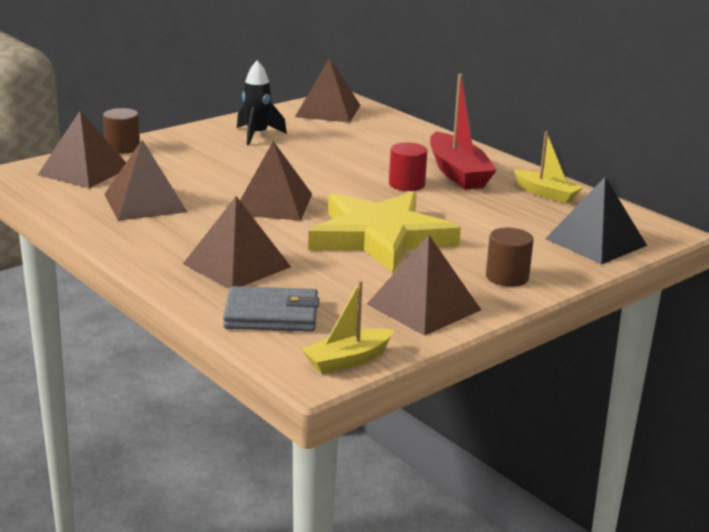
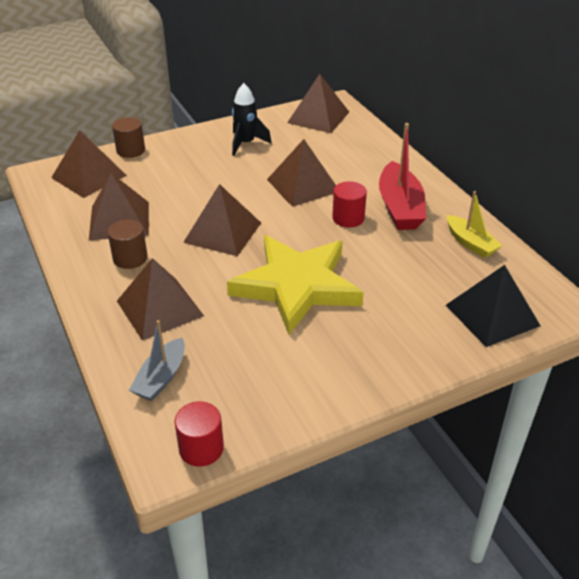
camera: 15 degrees right, 15 degrees up
grey wallet [223,286,319,332] -> grey boat [129,320,185,401]
yellow boat [301,280,394,374] -> red cylinder [174,401,224,467]
brown pyramid [367,235,481,336] -> brown pyramid moved to [267,139,336,207]
brown cylinder [486,228,534,287] -> brown cylinder moved to [107,219,148,269]

